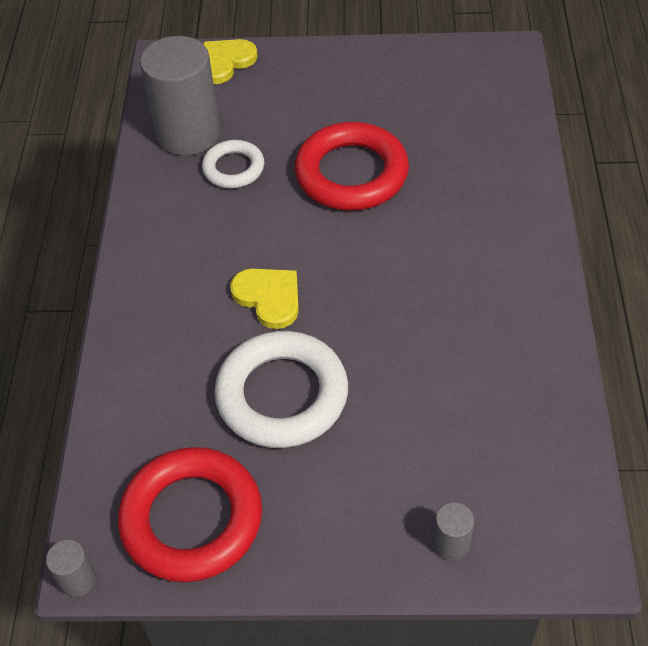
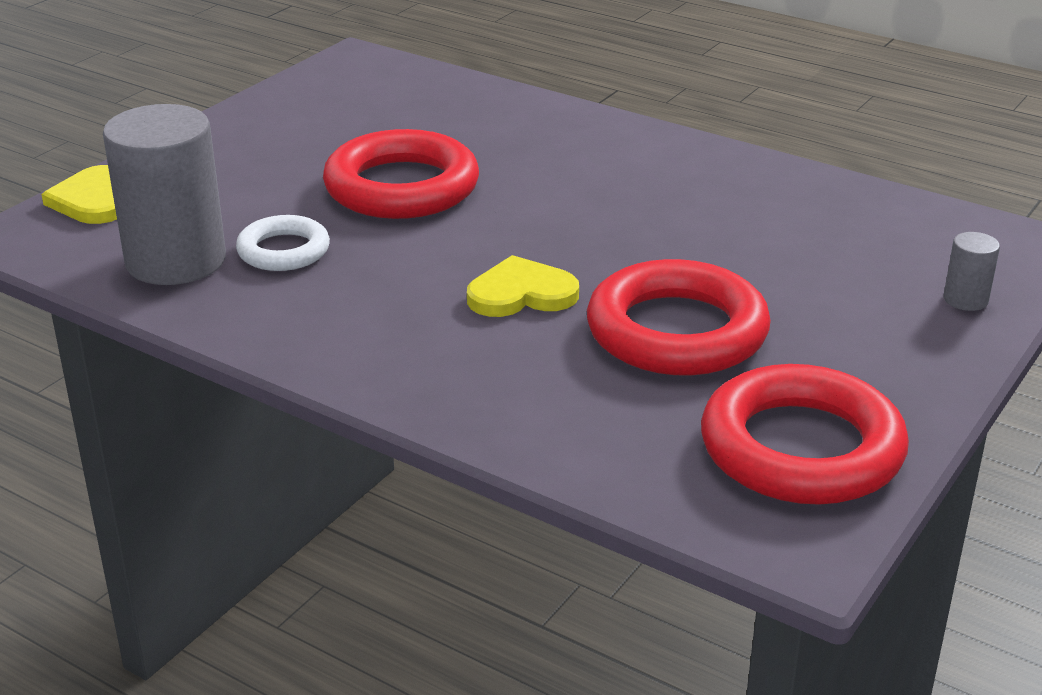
camera: 60 degrees left, 20 degrees down
grey cylinder [46,540,96,597] -> none
white ring [214,331,348,448] -> red ring [587,259,771,375]

